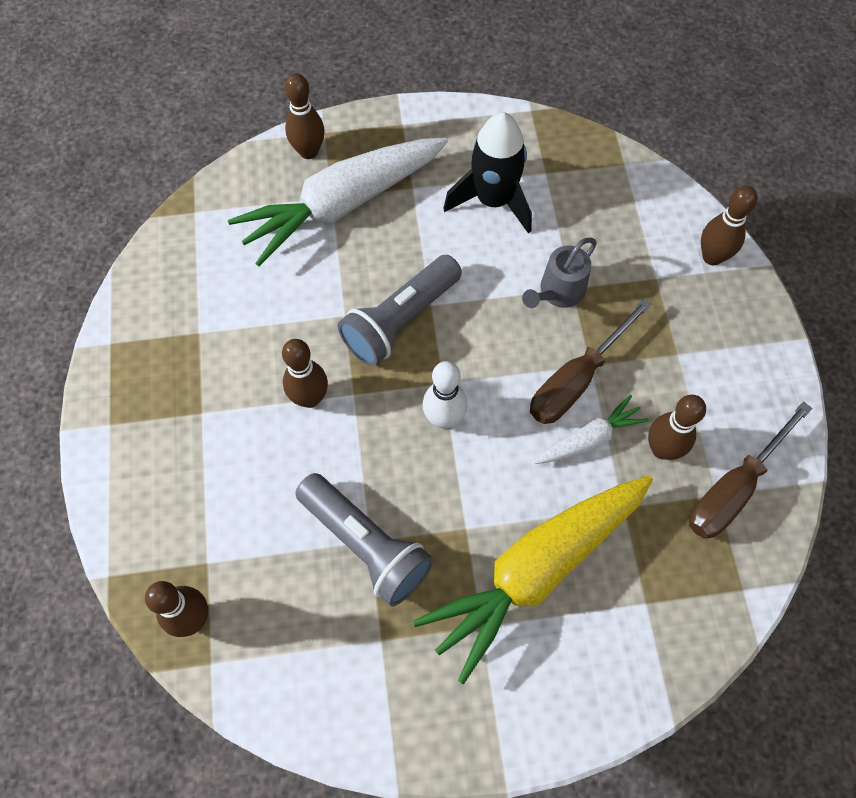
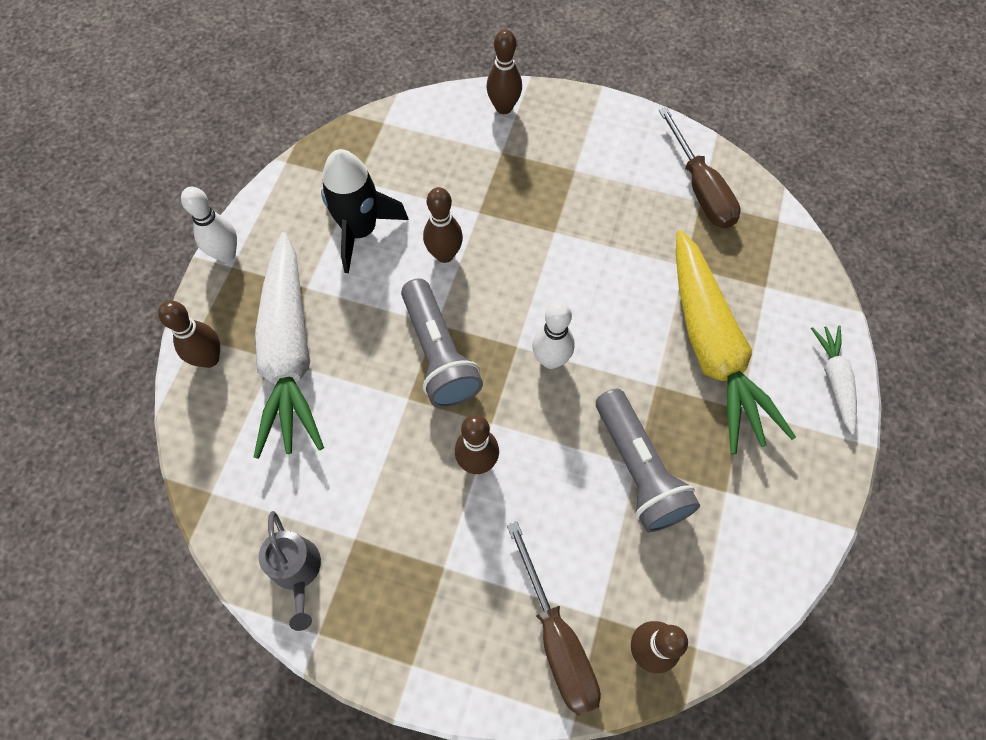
camera: 65 degrees left, 0 degrees up
grey flashlight [295,473,434,607] -> grey flashlight turned 90 degrees clockwise [596,389,700,532]
grey watering can [522,238,597,308] -> grey watering can moved to [259,511,321,631]
brown screwdriver [530,299,652,424] -> brown screwdriver moved to [507,521,601,716]
white carrot [534,395,649,464] -> white carrot moved to [811,325,857,435]
brown bowling pin [648,395,706,460] -> brown bowling pin moved to [423,187,463,263]
none -> white bowling pin [181,187,237,262]

